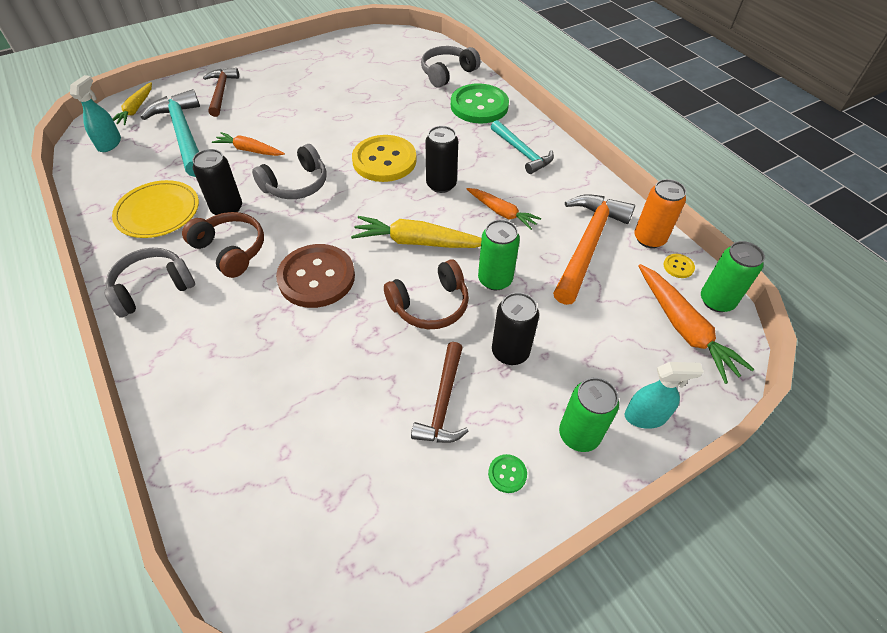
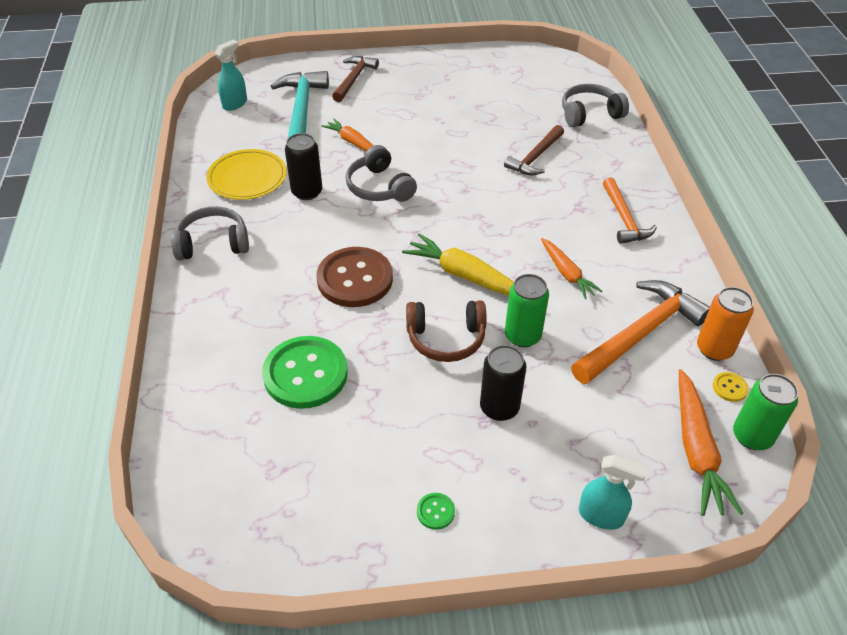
camera: 25 degrees right, 5 degrees down
yellow carrot [113,82,152,125] -> none
brown headphones [182,212,264,278] -> none
grey headphones [252,144,327,199] -> grey headphones turned 75 degrees clockwise [346,145,417,202]
yellow button [352,135,417,182] -> none
brown hammer [411,342,468,443] -> brown hammer moved to [504,125,564,175]
black can [425,126,458,193] -> none
green button [451,83,509,123] -> green button moved to [262,336,348,409]
turquoise hammer [491,120,554,174] -> orange hammer [603,177,657,244]
green can [559,377,619,452] -> none

